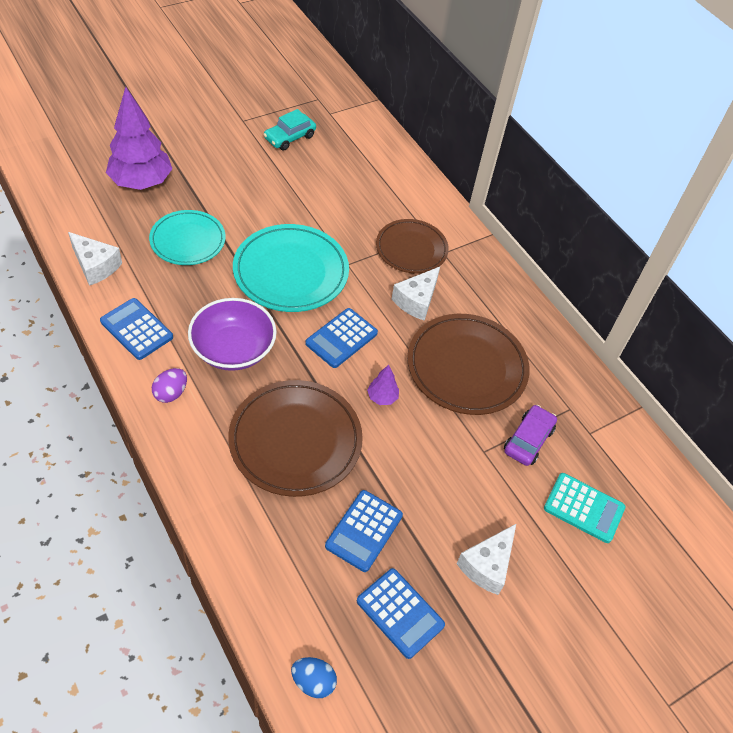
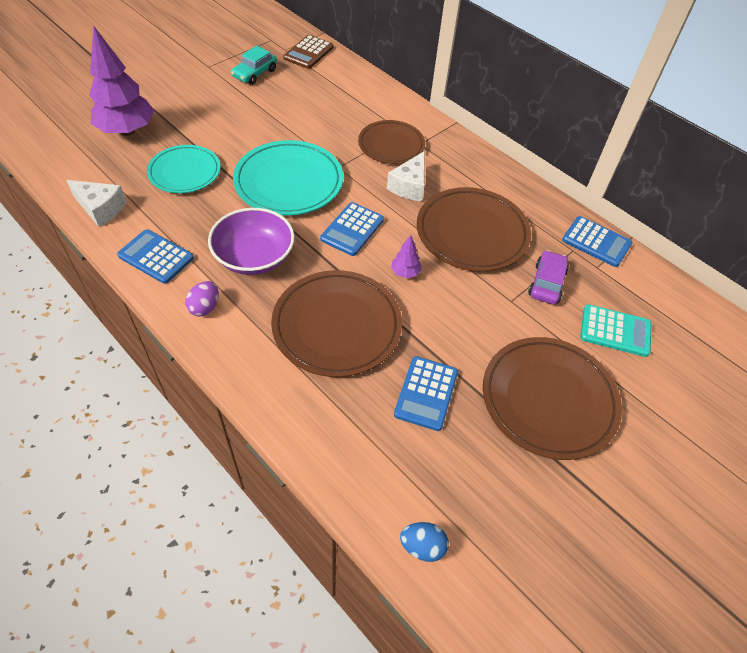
camera: 10 degrees left, 0 degrees up
blue calculator [357,568,445,659] -> blue calculator moved to [562,216,633,267]
white cheese [457,523,517,595] -> brown plate [483,337,622,460]
none -> brown calculator [283,35,333,69]

